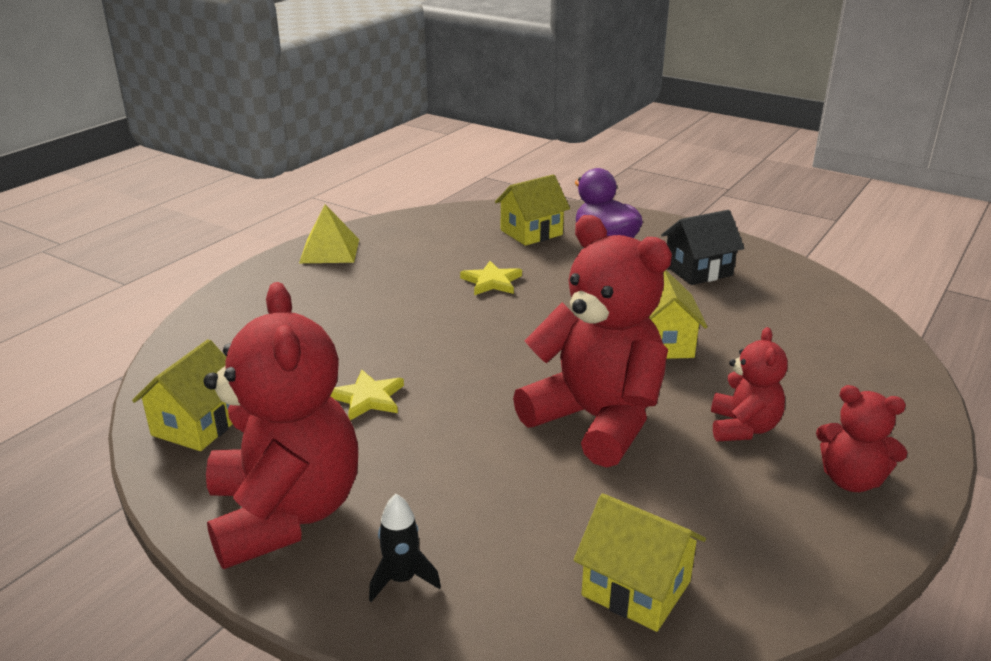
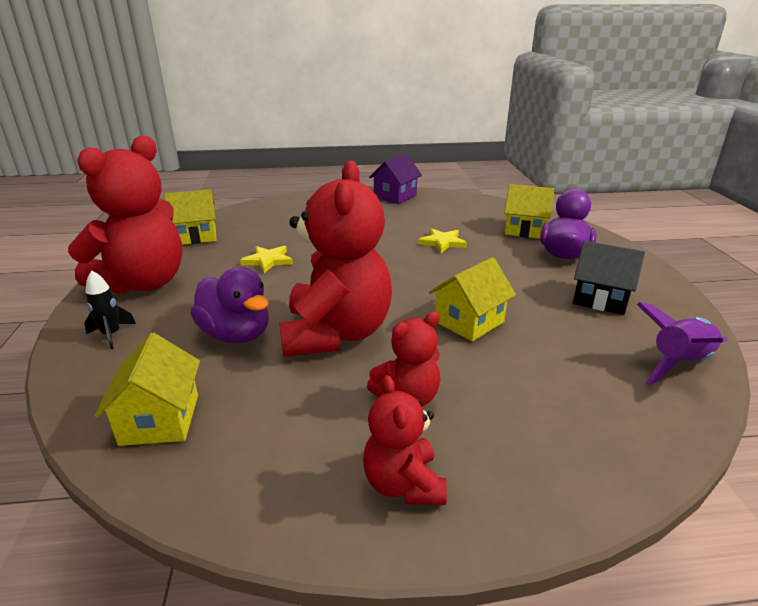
camera: 50 degrees right, 0 degrees up
yellow pyramid [299,204,359,263] -> purple house [369,154,422,204]
none -> purple duck [190,267,269,343]
none -> purple rocket [637,302,728,385]

